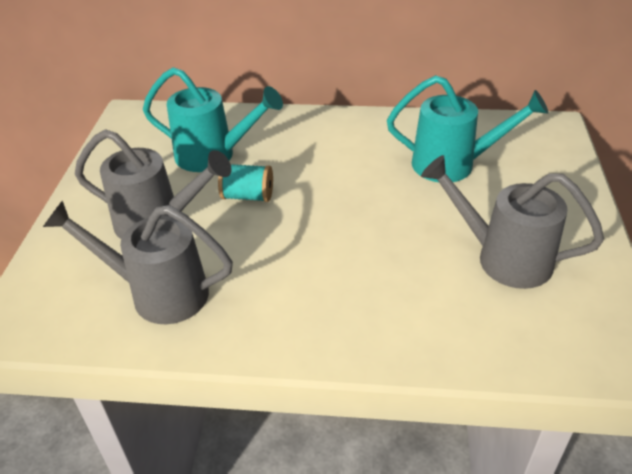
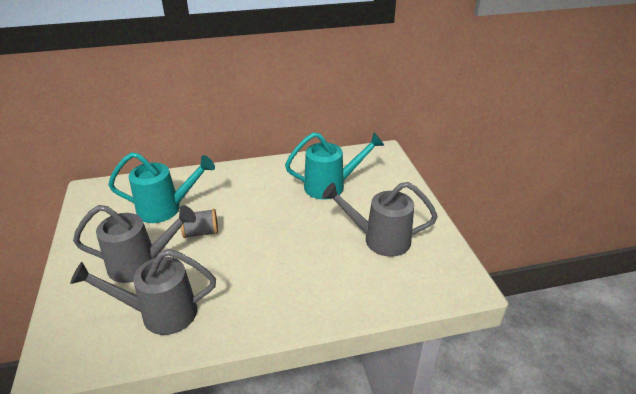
camera: 20 degrees left, 5 degrees down
turquoise spool [218,164,273,202] -> grey spool [181,209,218,238]

